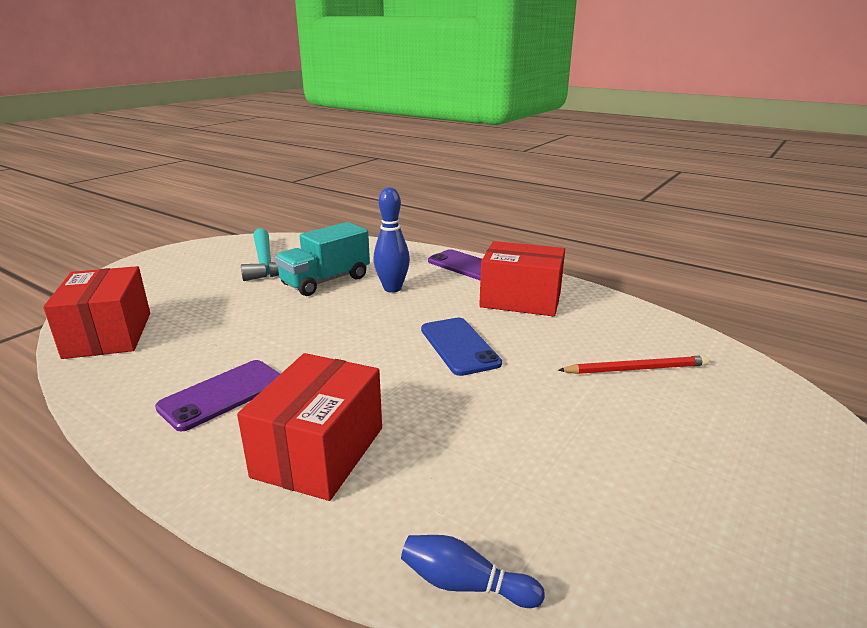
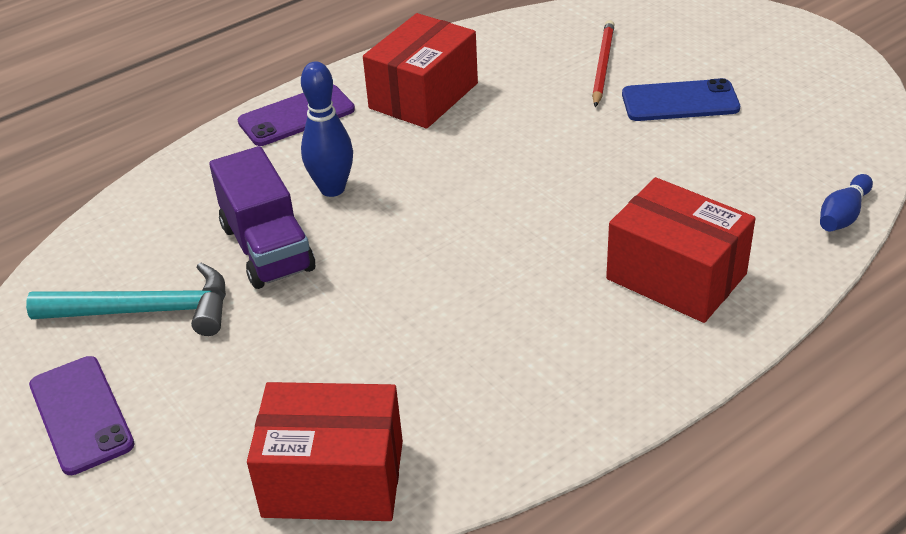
camera: 70 degrees left, 15 degrees up
purple phone [155,360,280,432] -> purple phone moved to [29,356,135,475]
turquoise truck [275,222,370,296] -> purple truck [209,146,315,289]
blue phone [421,318,502,376] -> blue phone moved to [622,78,740,121]

